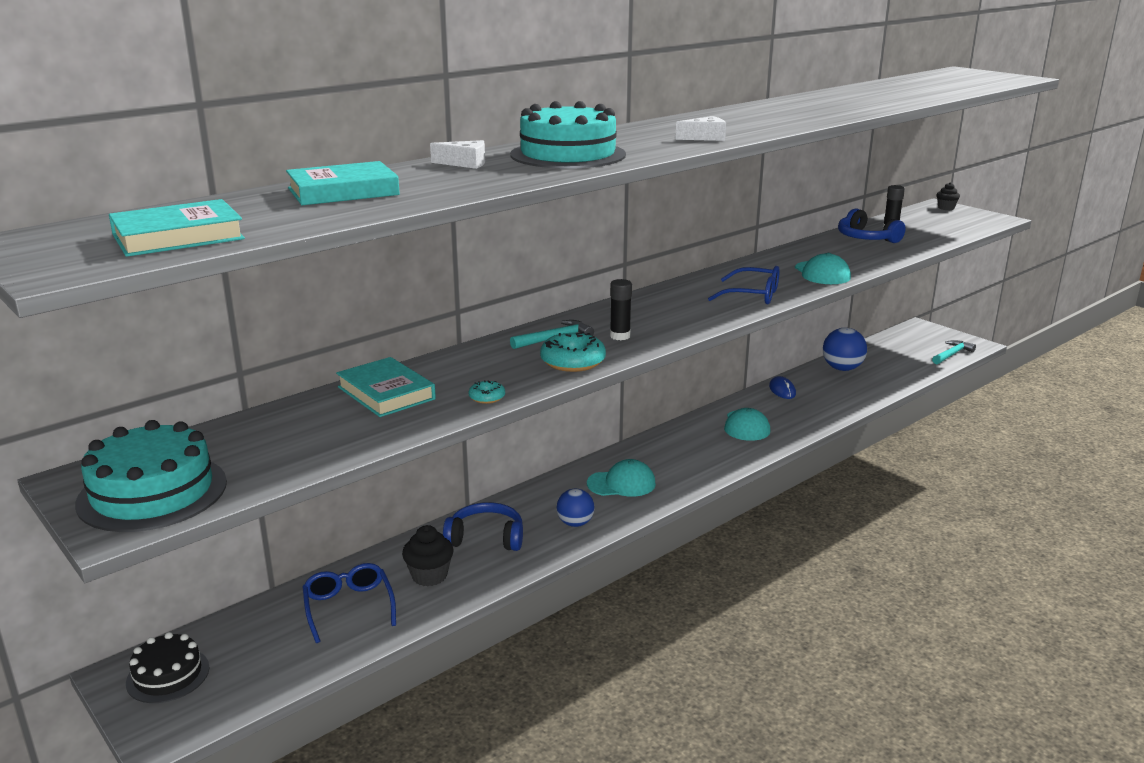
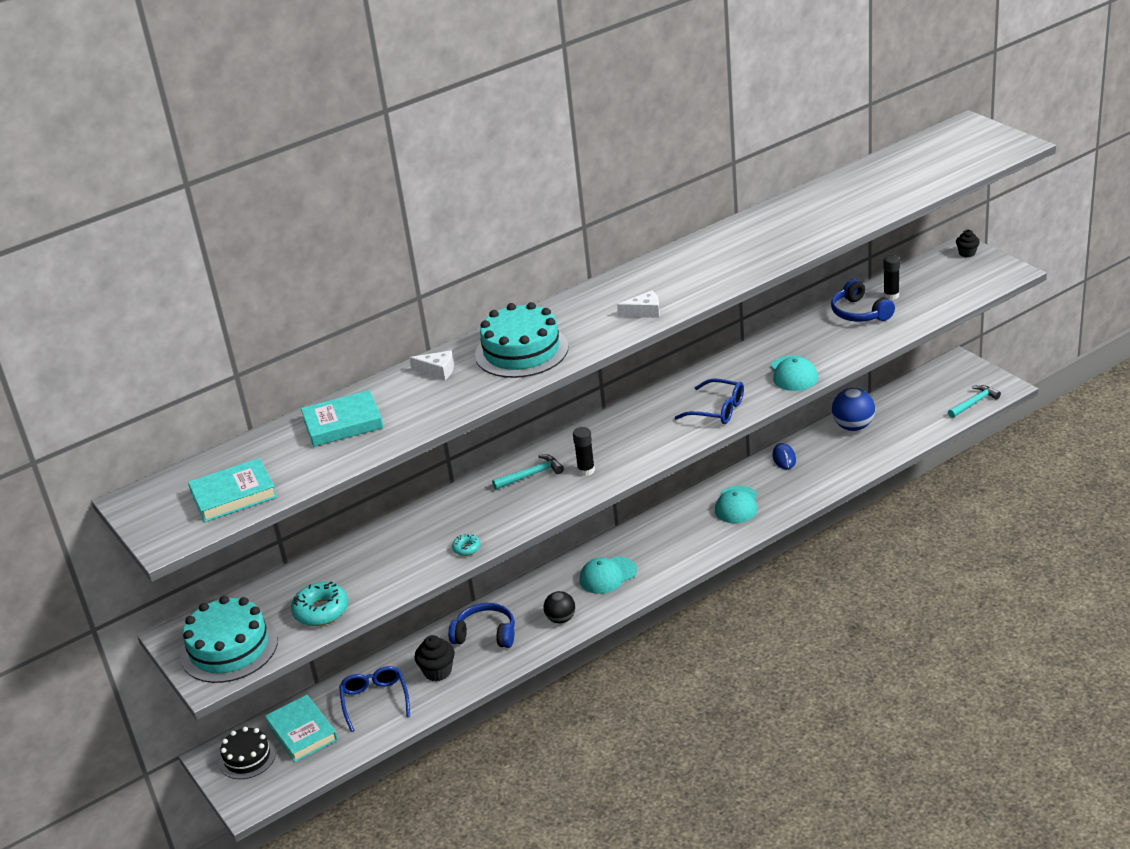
camera: 10 degrees right, 10 degrees up
turquoise book [336,357,436,417] -> turquoise book moved to [265,695,338,762]
turquoise donut [540,331,606,372] -> turquoise donut moved to [291,581,348,626]
blue ball [557,489,594,527] -> black ball [544,591,575,623]
turquoise cap [587,459,656,497] -> turquoise cap turned 150 degrees clockwise [580,557,637,594]

